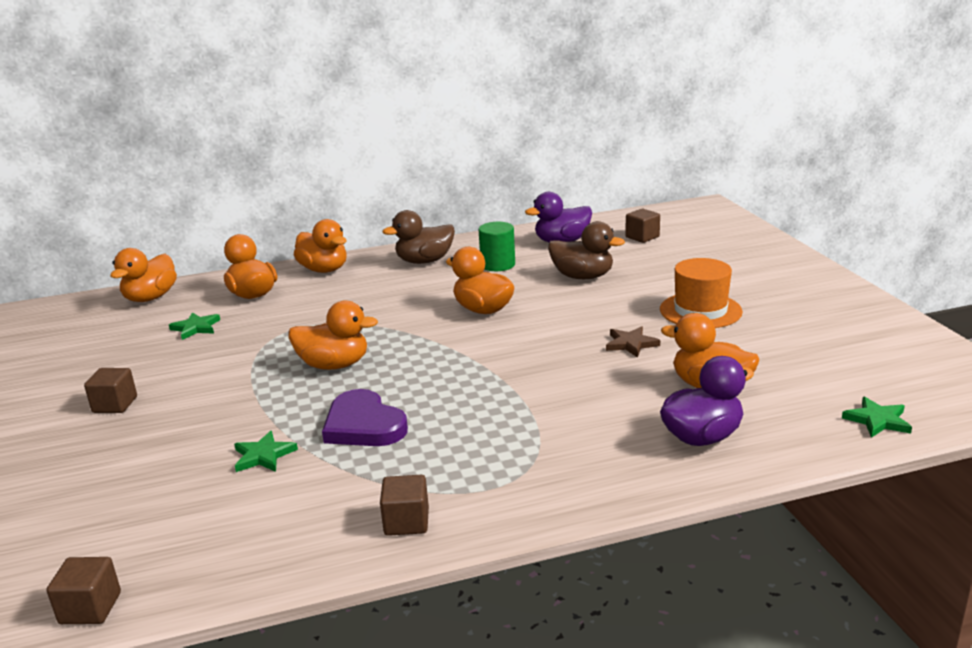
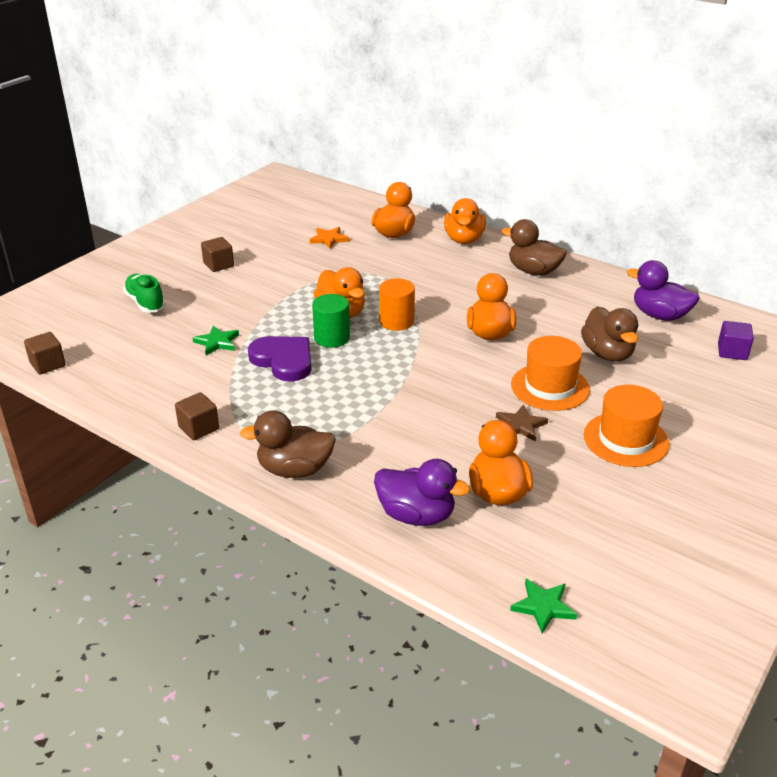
camera: 50 degrees right, 10 degrees up
orange duck [110,248,177,302] -> none
green star [169,312,220,340] -> orange star [310,227,349,249]
purple heart [322,389,408,446] -> purple heart turned 120 degrees clockwise [248,336,312,382]
green cylinder [479,222,515,271] -> green cylinder moved to [312,294,350,348]
brown cube [625,209,660,243] -> purple cube [718,321,754,360]
none -> green shoe [123,274,166,313]
none -> brown duck [240,410,336,478]
none -> orange cylinder [379,278,415,331]
none -> orange hat [511,336,590,411]

